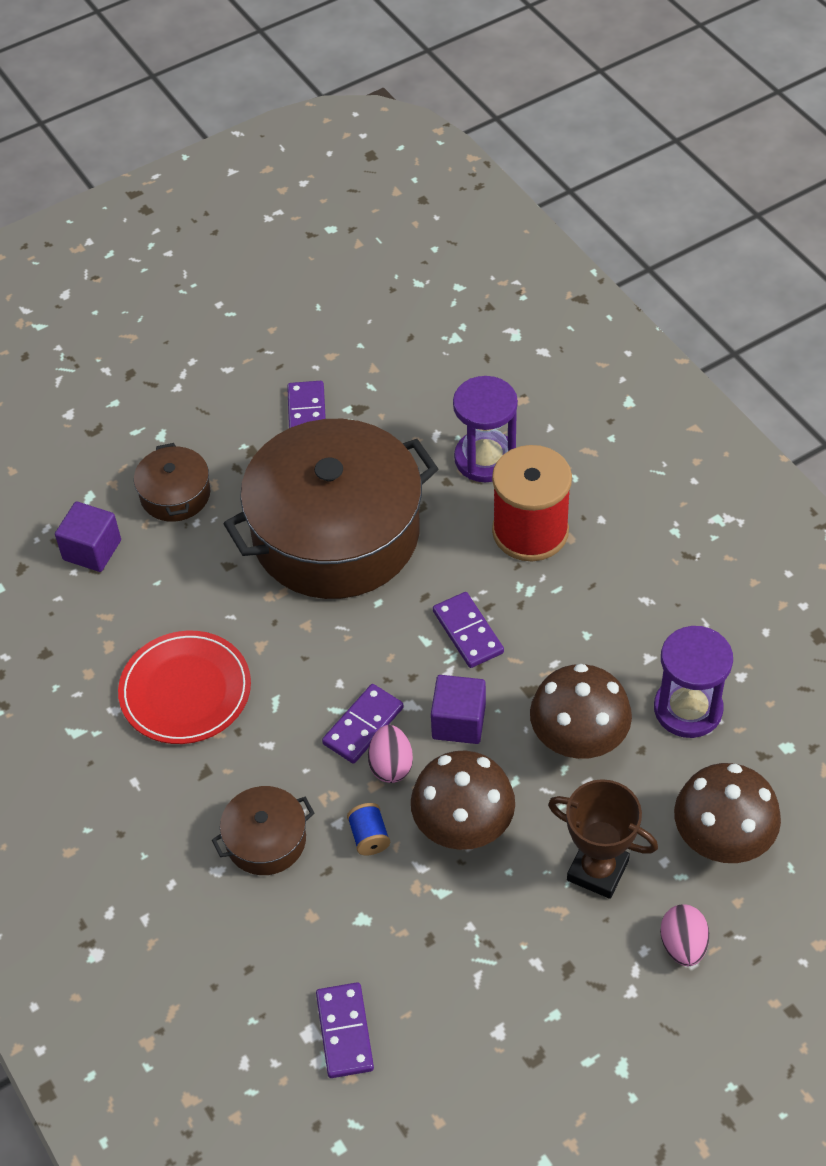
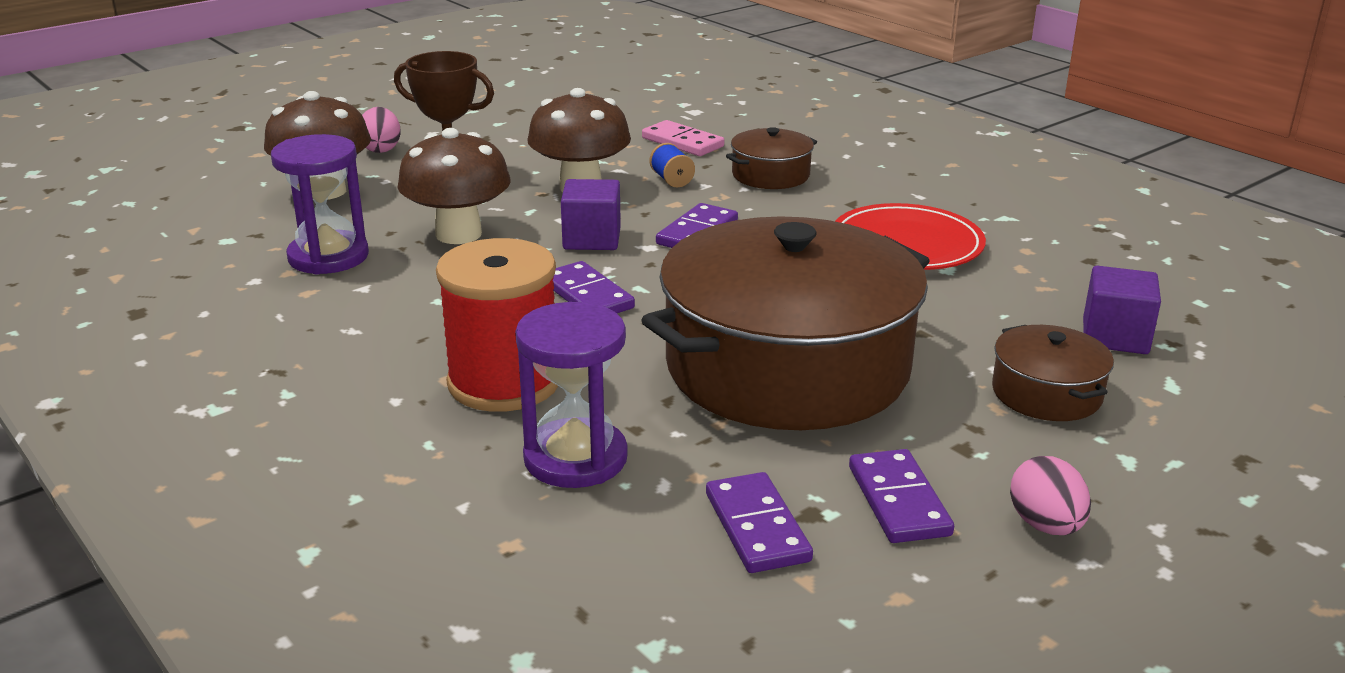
camera: 170 degrees right, 25 degrees down
purple domino [316,982,374,1078] -> purple domino moved to [706,472,813,573]
pink egg [368,725,413,783] -> pink egg moved to [1010,456,1091,535]
none -> pink domino [642,120,724,156]

